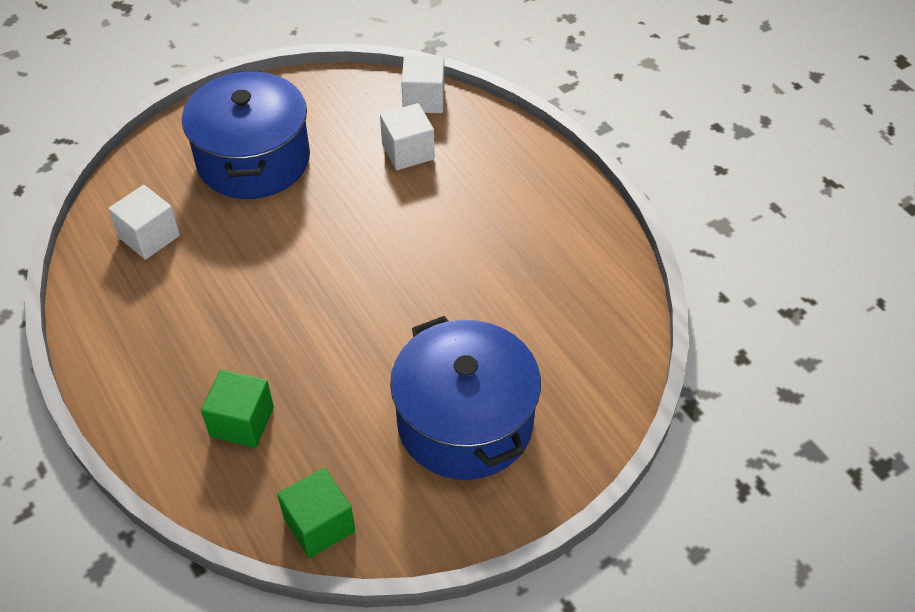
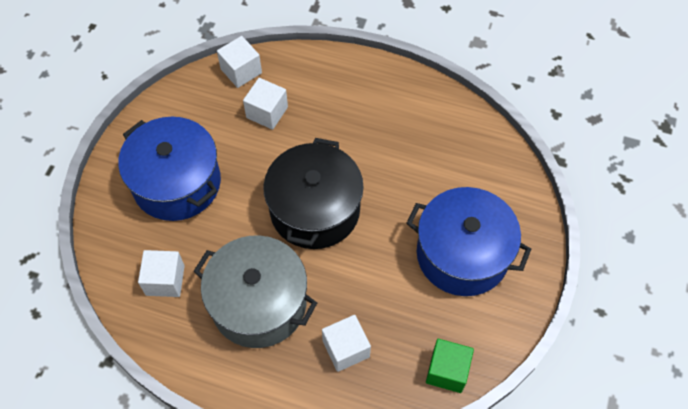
camera: 40 degrees left, 10 degrees up
green cube [201,370,274,448] -> white cube [322,315,371,372]
none -> grey pot [193,235,317,348]
none -> black pot [263,138,364,249]

